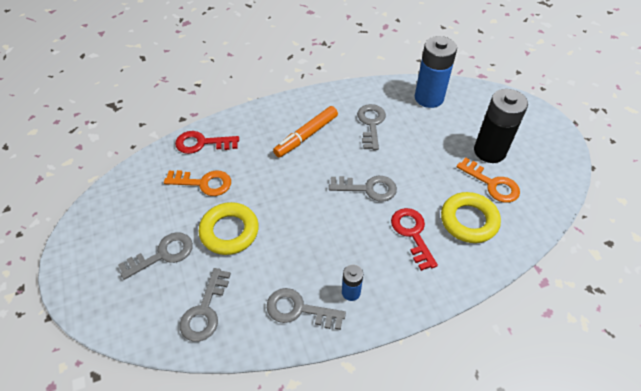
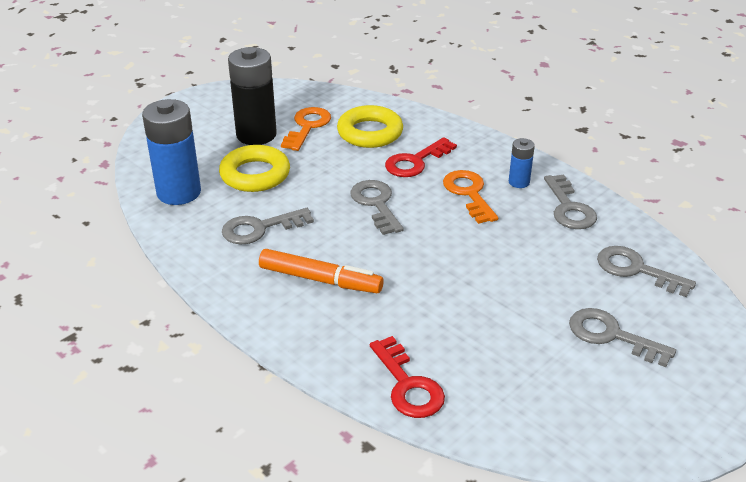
camera: 115 degrees left, 15 degrees down
orange key [164,170,231,196] -> orange key moved to [443,170,498,224]
grey key [180,268,231,342] -> grey key turned 135 degrees counterclockwise [597,246,696,297]
yellow ring [199,202,259,255] -> yellow ring moved to [219,145,290,192]

